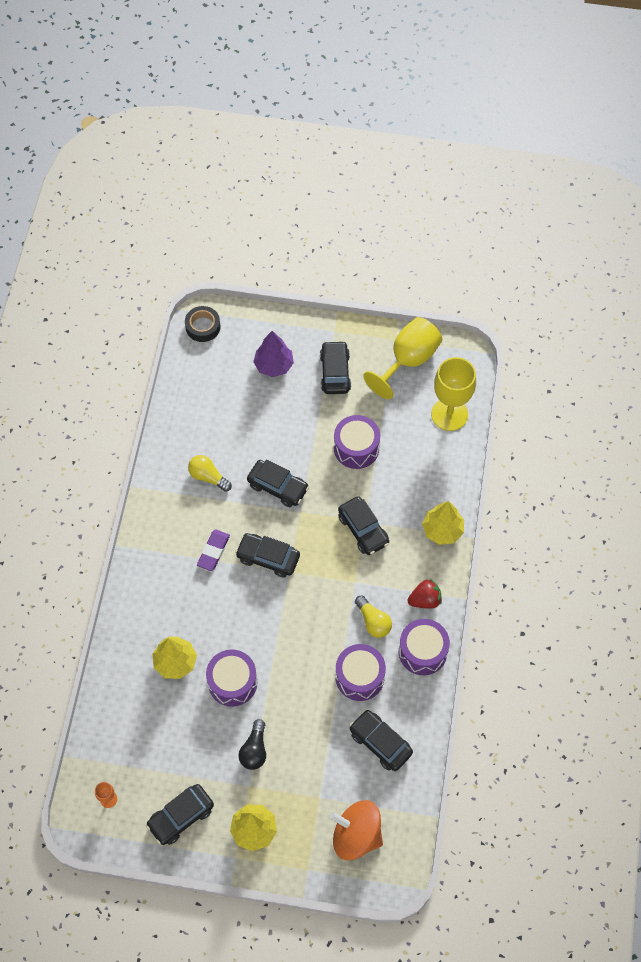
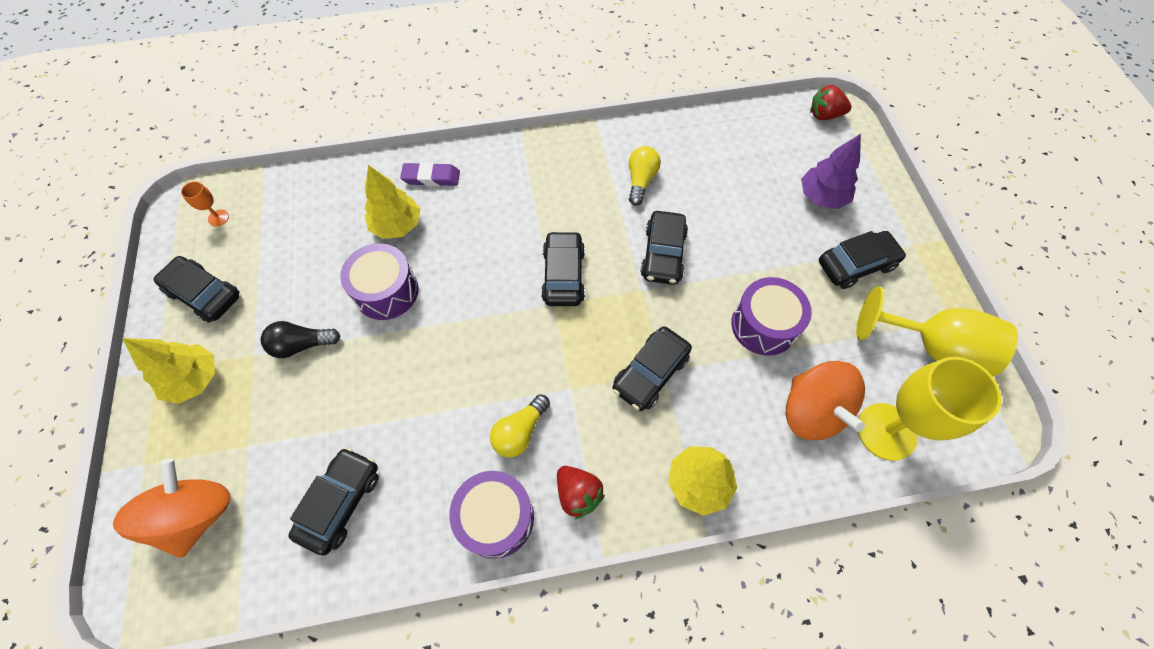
camera: 70 degrees right, 0 degrees up
black tape [185,306,221,342] -> red strawberry [810,85,851,120]
purple eraser [197,530,230,571] -> purple eraser moved to [400,162,460,186]
purple drum [335,644,386,701] -> none
none -> orange spinning top [786,361,865,441]

